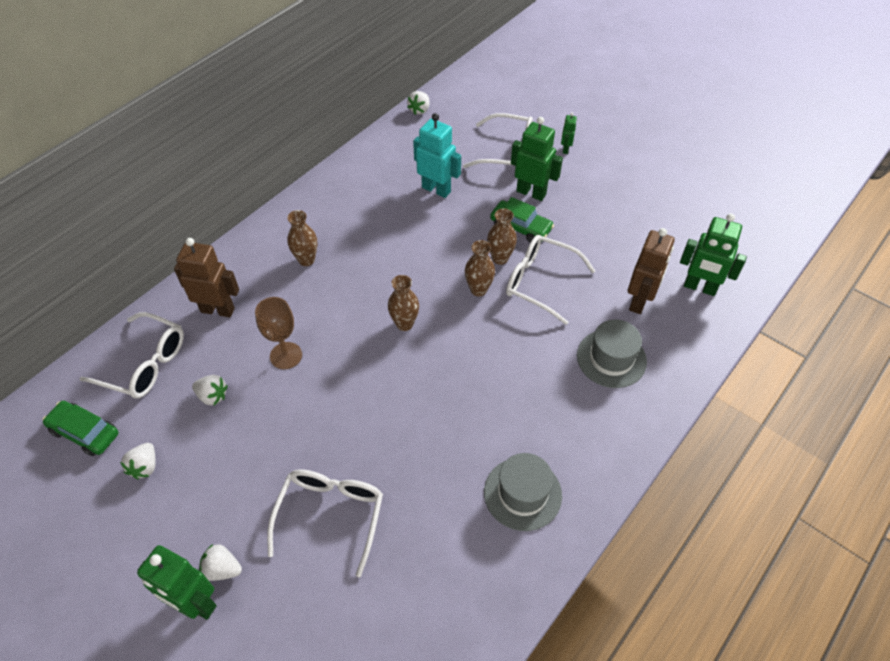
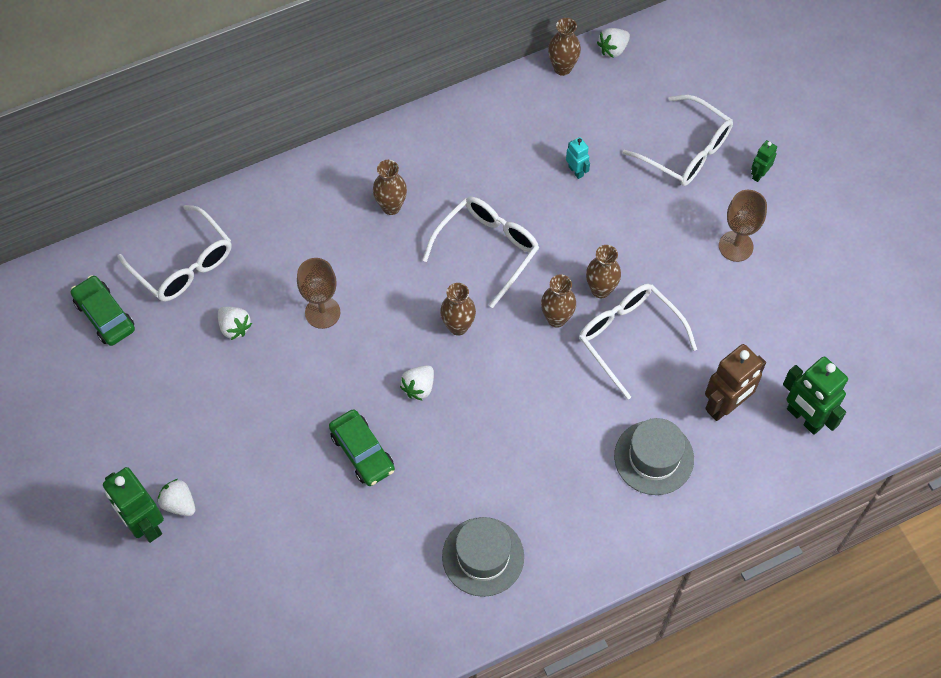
camera: 25 degrees right, 10 degrees up
white strawberry [120,443,156,480] -> white strawberry moved to [400,365,434,401]
brown robot [174,238,239,317] -> none
white glasses [267,469,383,577] -> white glasses moved to [422,197,539,308]
turquoise robot [413,113,461,198] -> turquoise robot [566,137,590,179], size x0.51
green car [490,197,554,243] -> green car moved to [329,409,395,486]
green robot [511,117,563,201] -> none
none -> brown vase [548,18,581,76]
none -> brown goblet [719,190,767,262]

